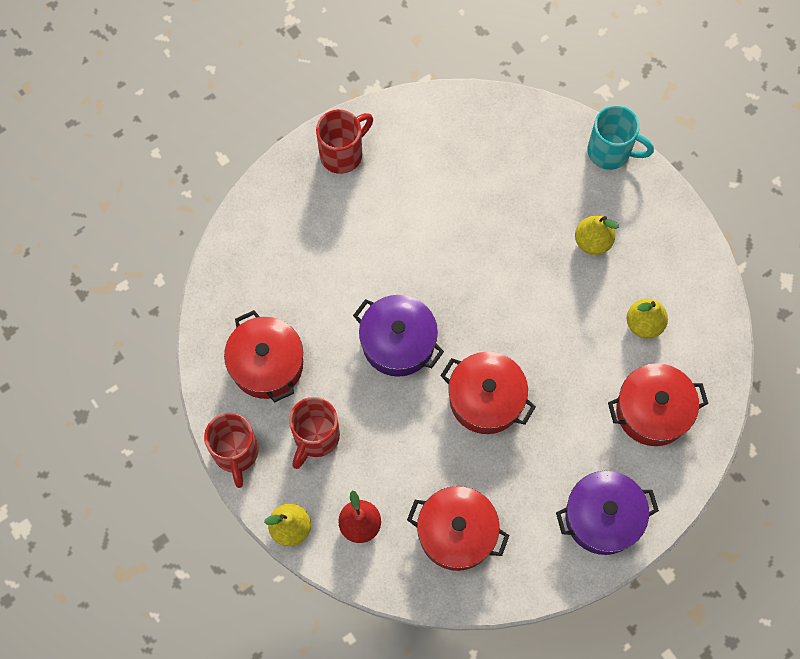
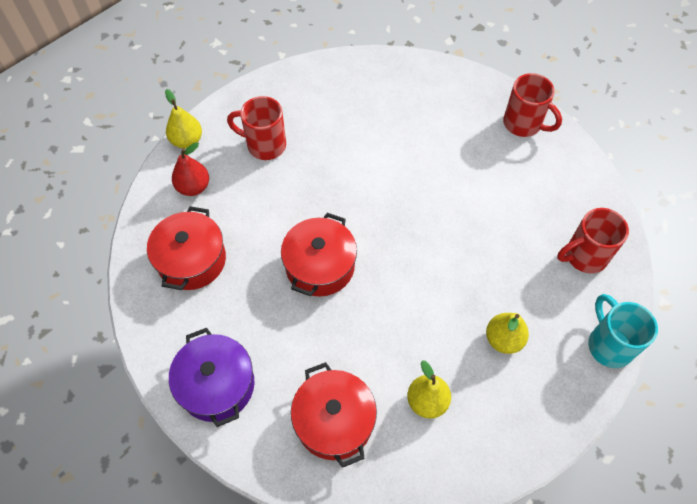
camera: 80 degrees right, 10 degrees down
red mug [204,413,259,488] -> red mug moved to [557,208,629,273]
red pot [224,310,303,402] -> none
purple pot [353,295,444,377] -> none
turquoise mug [587,105,654,170] -> turquoise mug turned 150 degrees clockwise [588,294,658,368]

